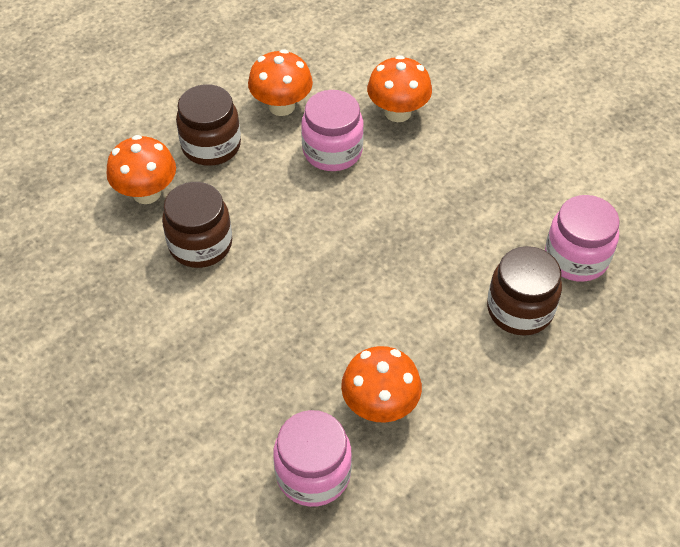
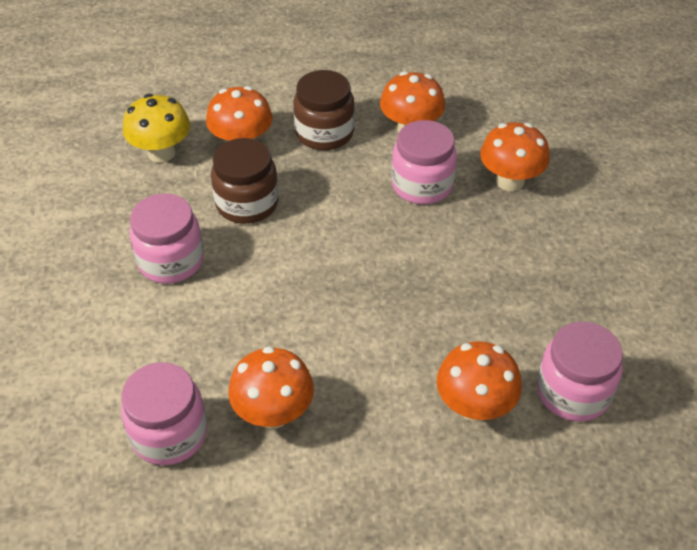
camera: 35 degrees right, 5 degrees down
brown jar [487,246,562,336] -> orange mushroom [437,341,522,422]
none -> yellow mushroom [123,94,190,163]
none -> pink jar [129,194,204,284]

